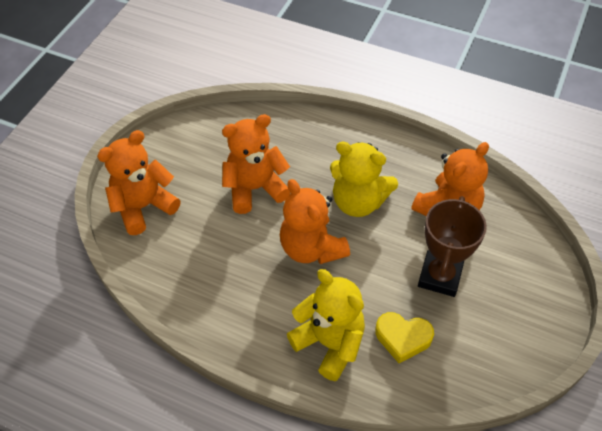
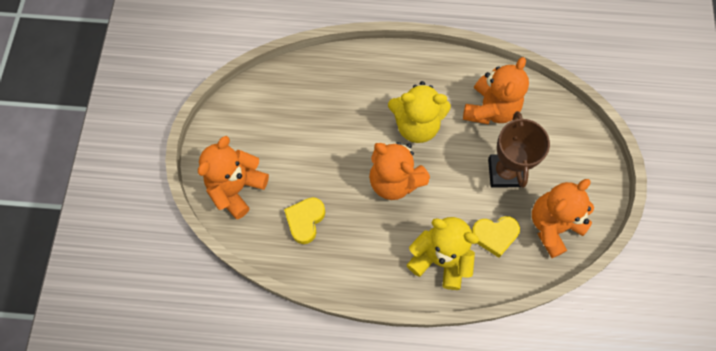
camera: 20 degrees left, 15 degrees up
orange teddy bear [222,114,291,214] -> orange teddy bear moved to [532,179,594,258]
none -> yellow heart [284,197,325,244]

